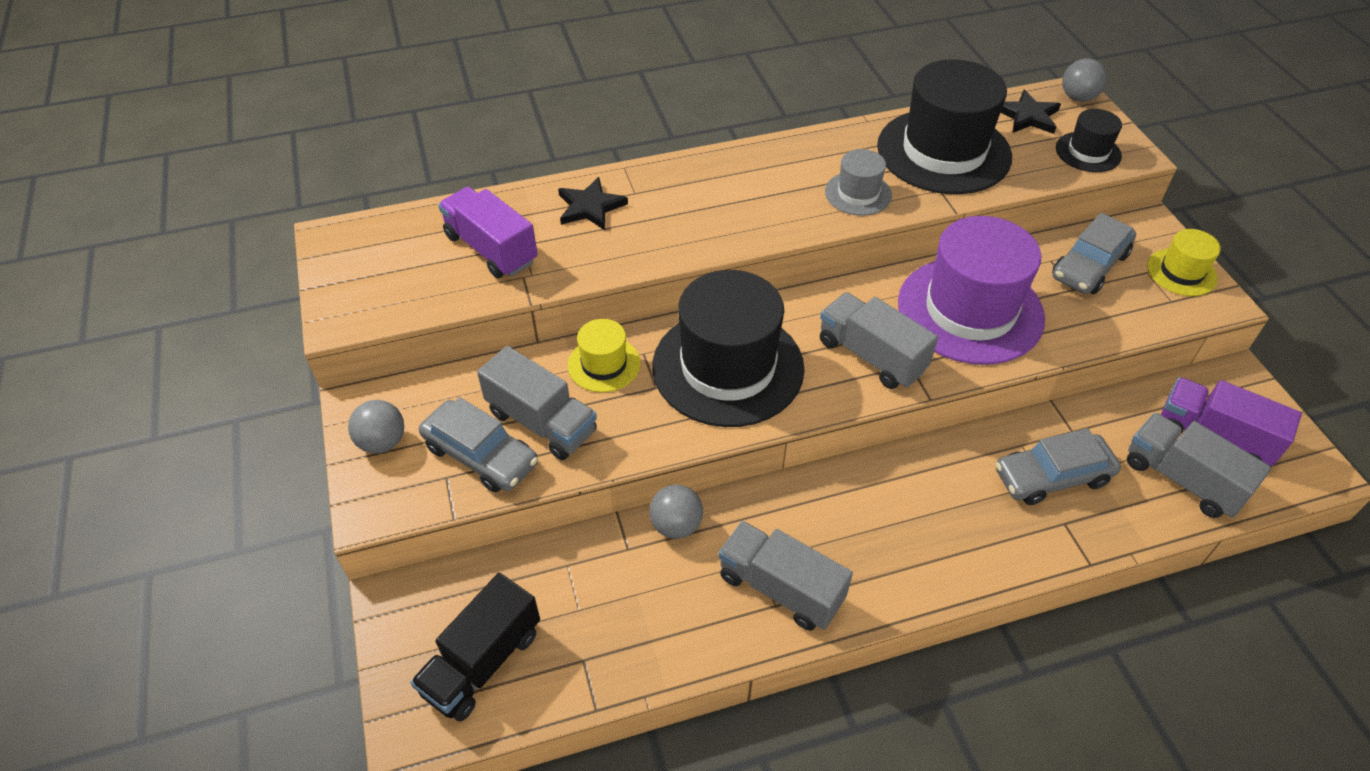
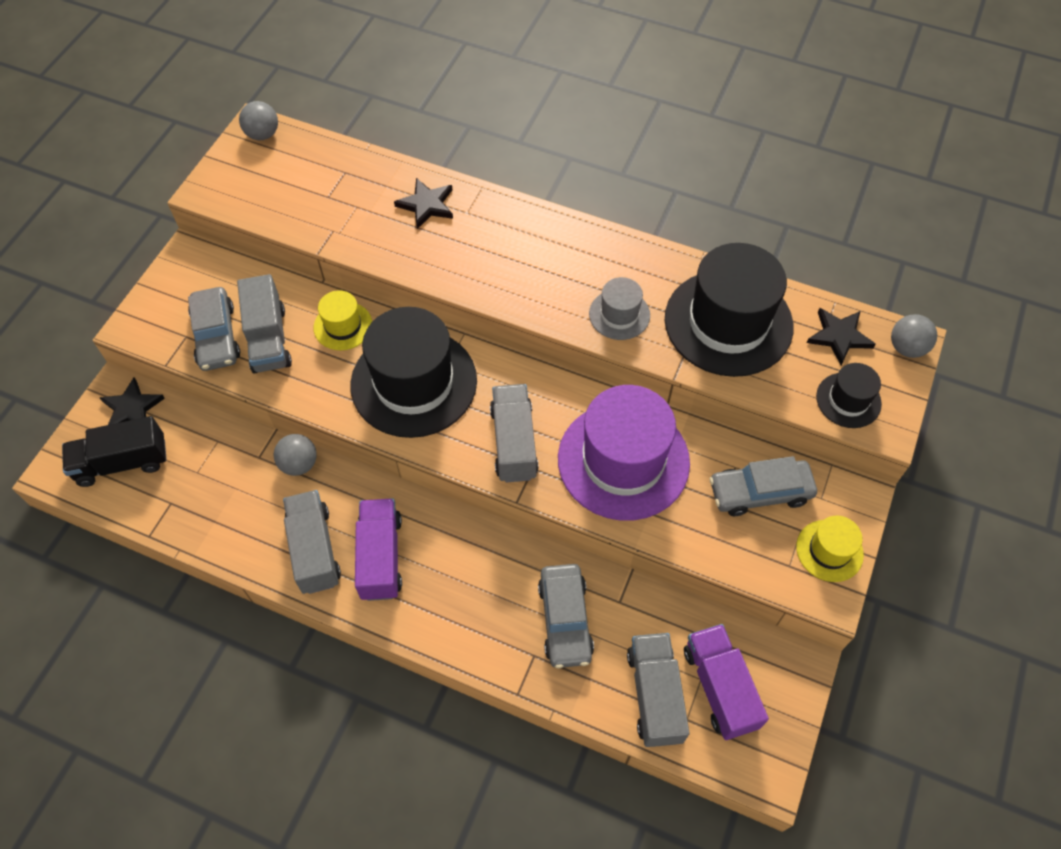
camera: 40 degrees right, 10 degrees up
grey ball [348,400,404,454] -> grey ball moved to [239,101,278,140]
purple truck [438,187,538,278] -> purple truck moved to [355,498,402,601]
grey car [996,428,1121,505] -> grey car turned 120 degrees counterclockwise [538,564,594,668]
none -> black star [100,378,165,425]

